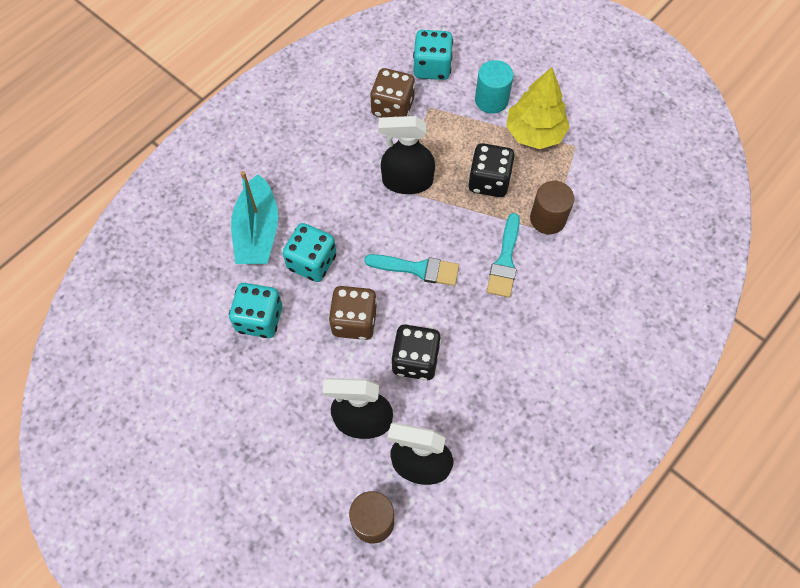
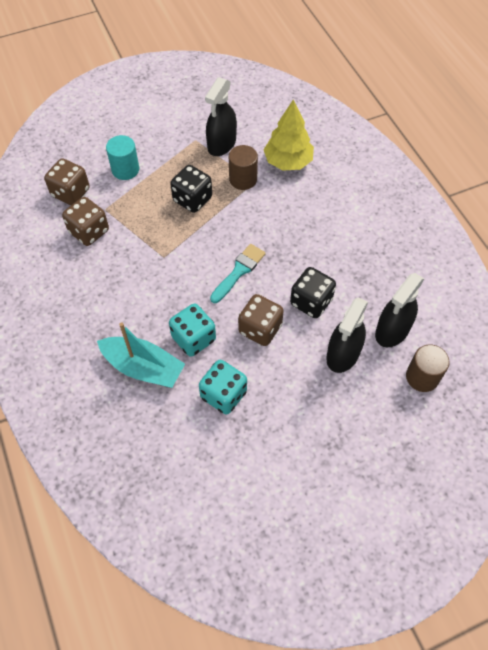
camera: 65 degrees left, 5 degrees down
black spray bottle [378,116,435,194] -> black spray bottle moved to [205,77,237,156]
turquoise dice [413,30,453,80] -> brown dice [44,159,90,205]
turquoise brush [487,213,520,298] -> none
yellow tree [506,67,570,149] -> yellow tree moved to [264,99,314,171]

